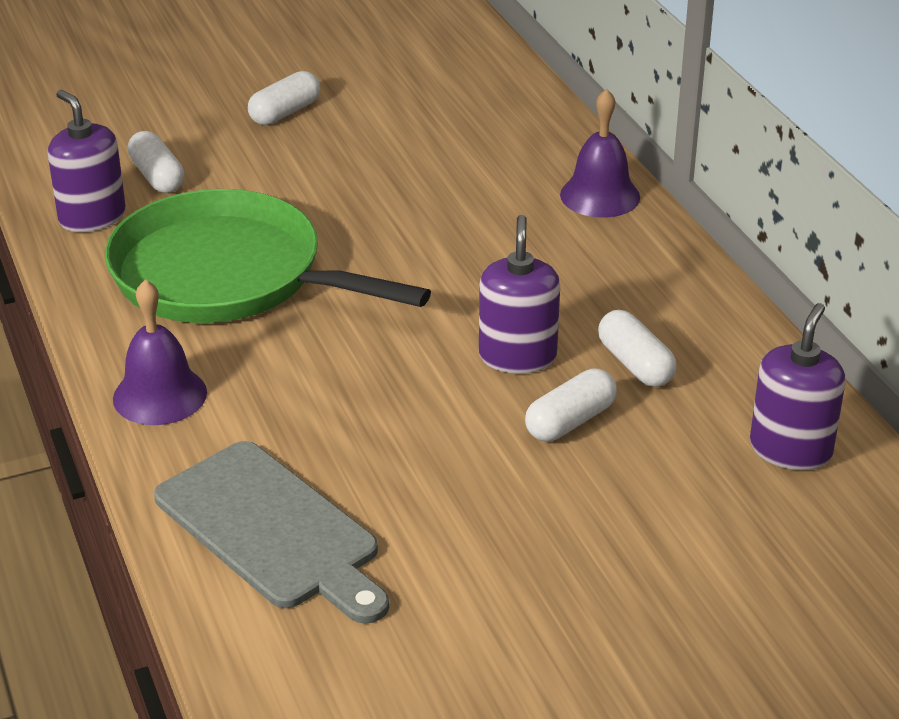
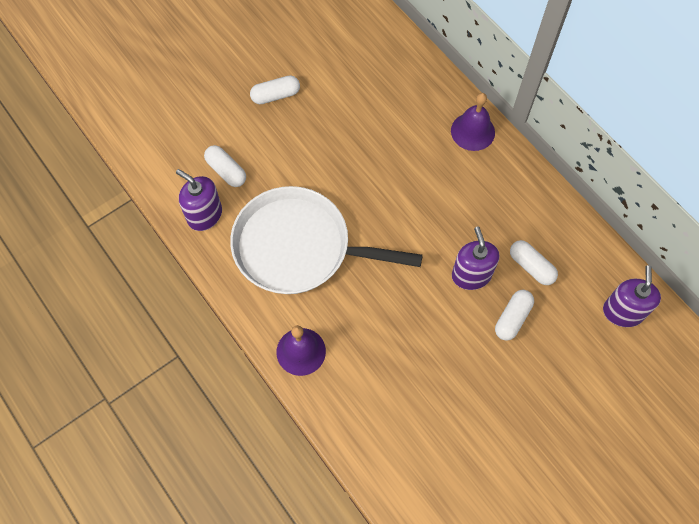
camera: 15 degrees left, 30 degrees up
green pan [105,189,431,323] -> white pan [230,186,423,294]
grey cutting board [154,441,389,624] -> none
white capsule [248,71,320,125] -> white capsule turned 45 degrees clockwise [250,75,300,104]

